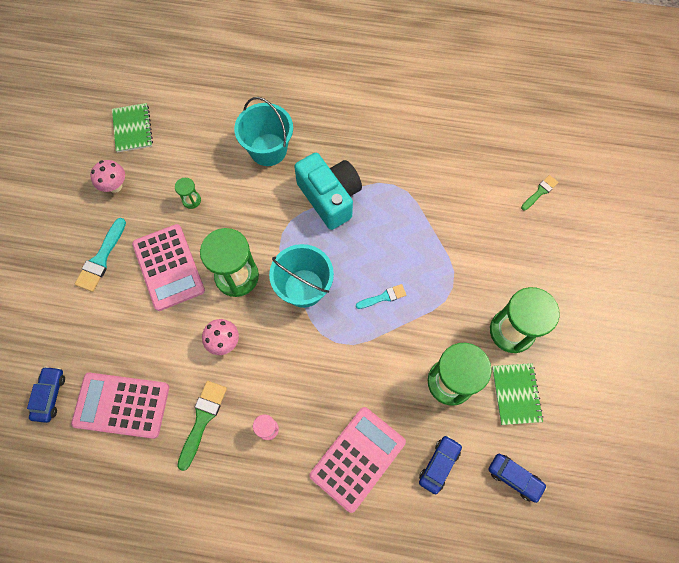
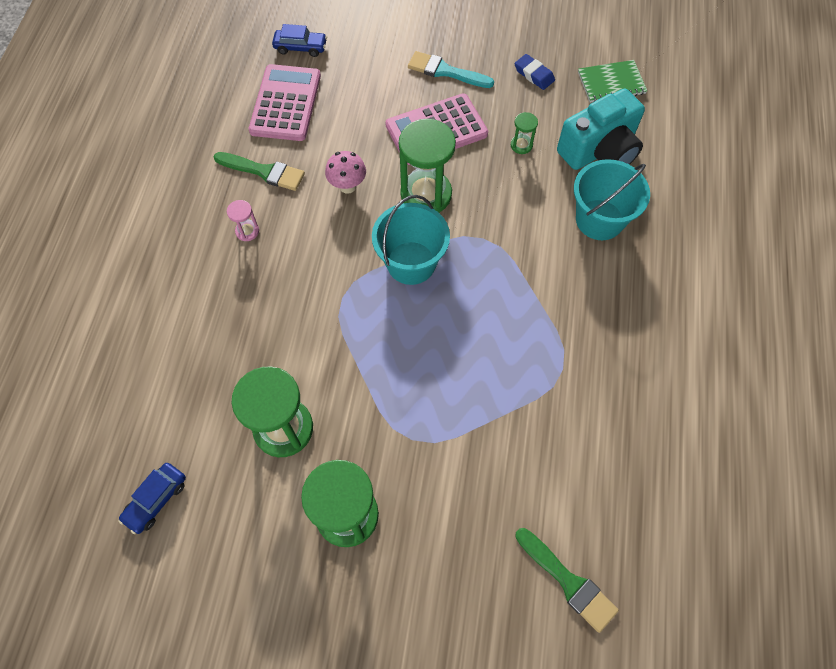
camera: 90 degrees right, 5 degrees down
pink mushroom [90,160,125,193] -> blue eraser [514,54,555,90]
turquoise camera [294,153,362,230] -> turquoise camera moved to [557,88,645,170]
pink calculator [309,407,406,513] -> none
turquoise brush [356,284,406,309] -> none
blue car [419,435,462,494] -> none
green notebook [492,363,543,425] -> none
green brush [521,175,559,211] -> green brush [515,528,619,633], size x1.60

